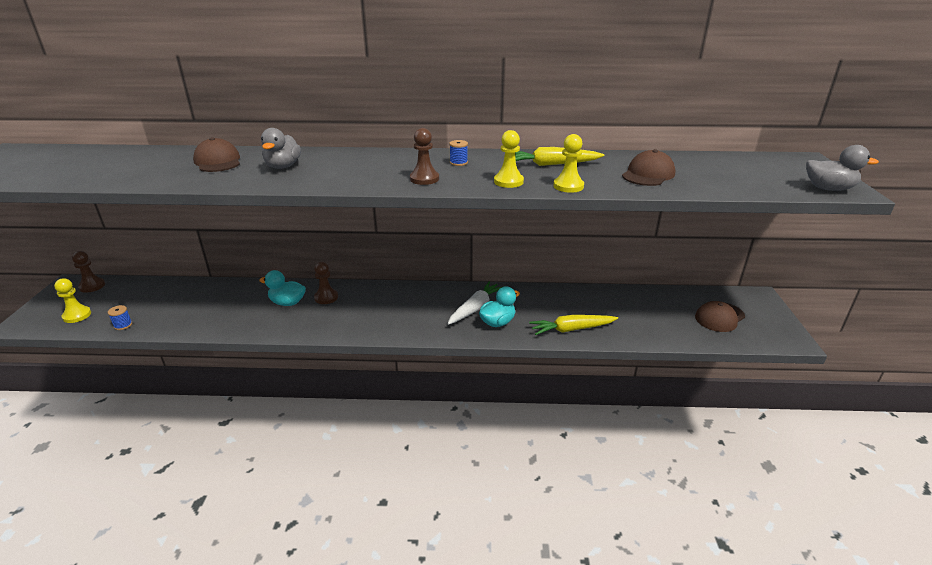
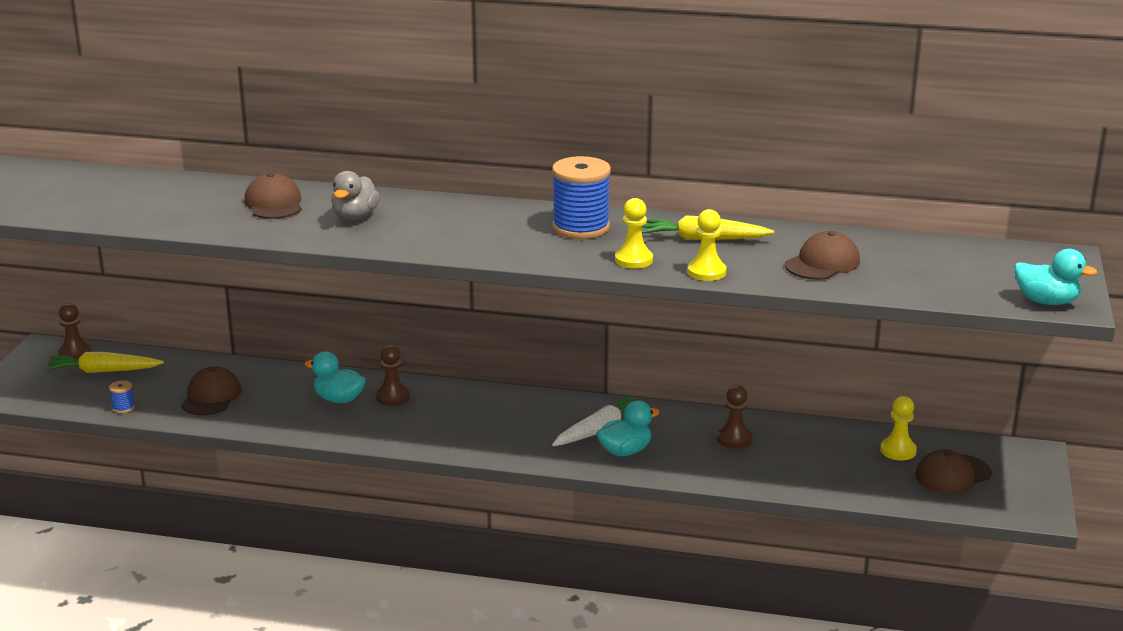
camera: 10 degrees right, 5 degrees down
yellow pawn [54,278,91,323] -> yellow pawn moved to [880,396,917,460]
brown pawn [410,128,439,185] -> brown pawn moved to [717,385,752,449]
blue spool [449,140,468,166] -> blue spool [552,156,611,239], size x2.38
yellow carrot [529,315,618,335] -> yellow carrot moved to [44,352,164,373]
grey duck [806,145,879,191] -> turquoise duck [1015,249,1097,305]
none -> brown cap [181,367,242,415]

